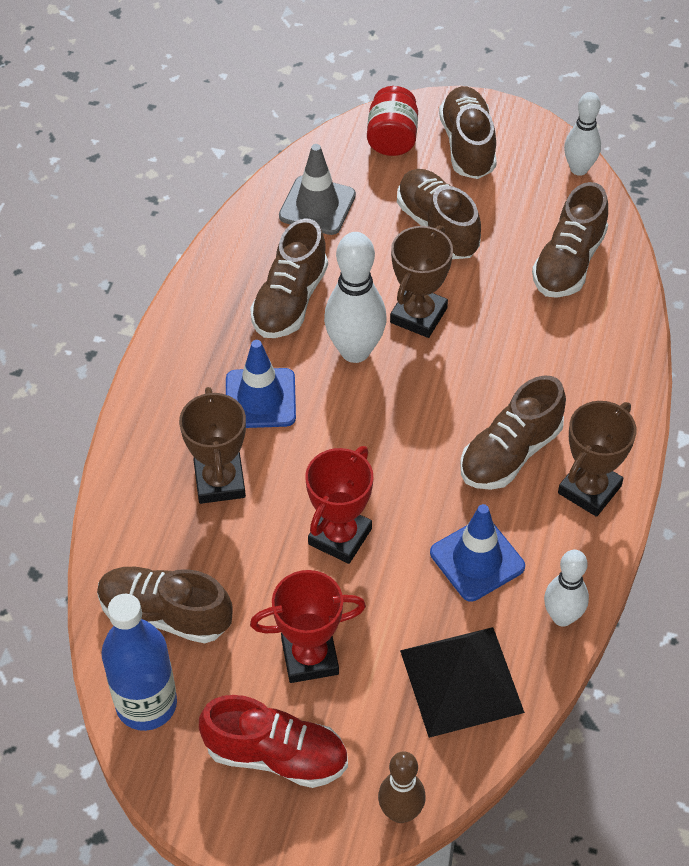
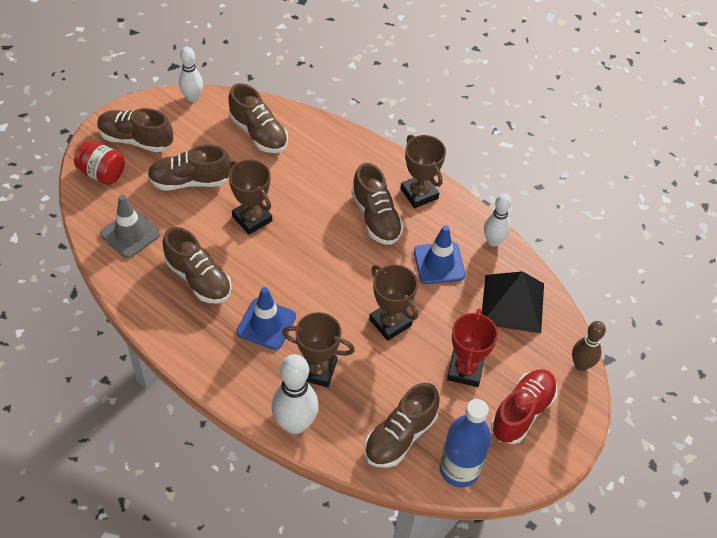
camera: 70 degrees left, 0 degrees up
red trophy [305,446,373,564] -> brown trophy [369,265,418,341]
white bowling pin [324,232,387,363] -> white bowling pin moved to [272,354,319,434]

